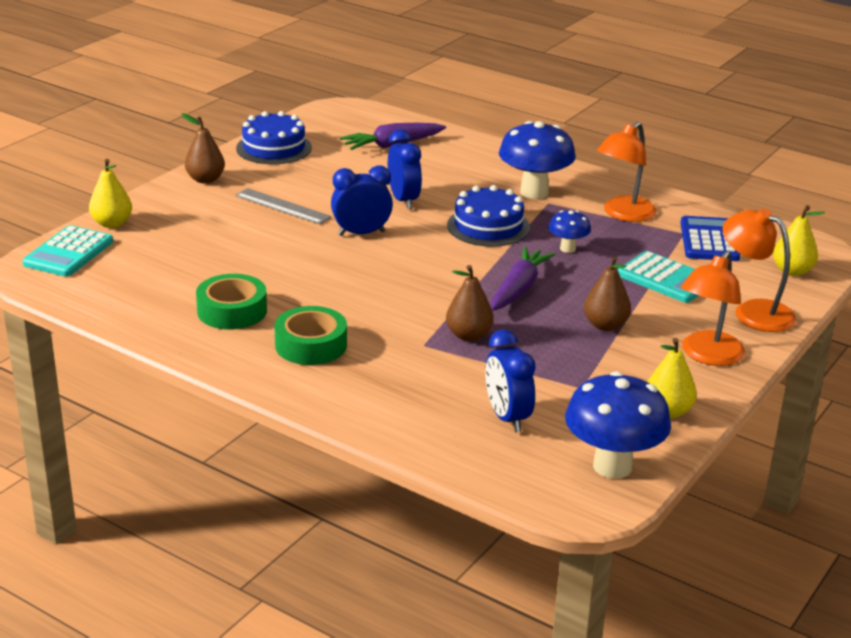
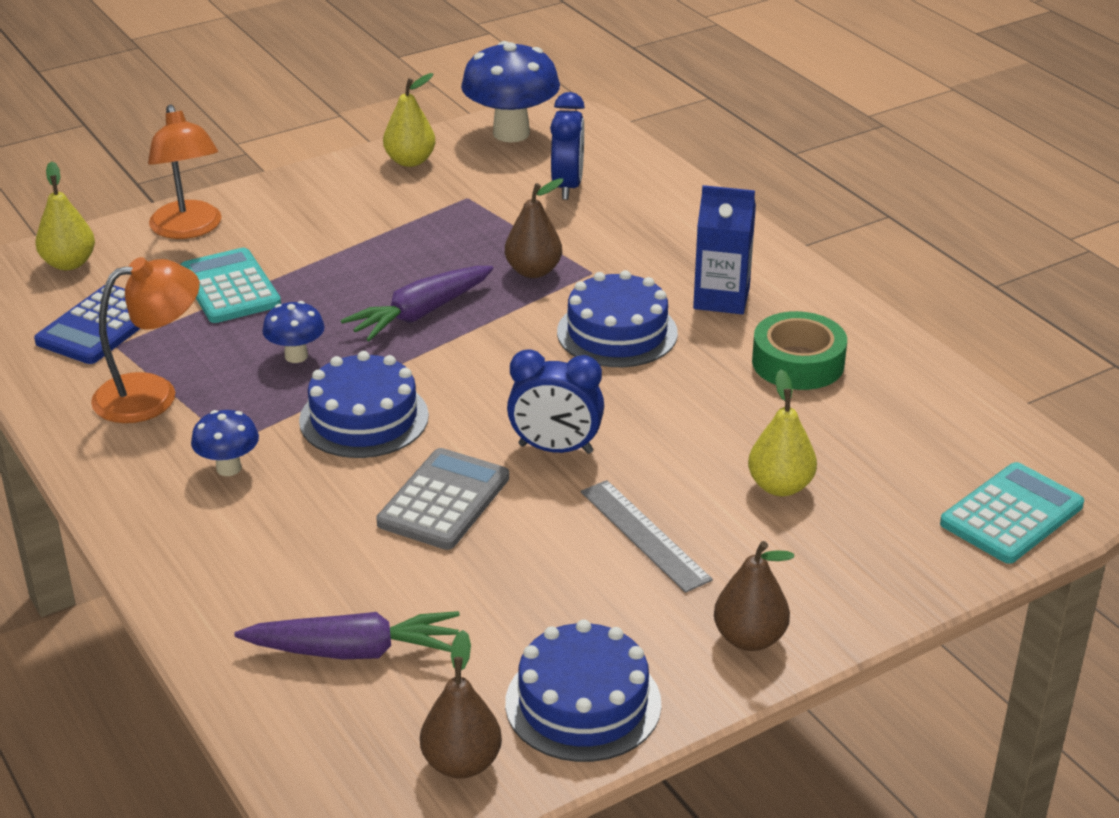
camera: 155 degrees left, 5 degrees up
yellow pear [89,159,132,228] -> yellow pear moved to [748,370,817,496]
green tape [274,306,347,365] -> blue carton [693,185,756,314]
blue clock [388,129,422,209] -> grey calculator [376,448,509,550]
blue mushroom [499,121,576,199] -> blue mushroom [191,410,259,476], size x0.52
brown pear [584,256,631,331] -> brown pear moved to [420,630,502,779]
orange lamp [681,251,745,366] -> none
none -> blue cake [557,270,678,367]

